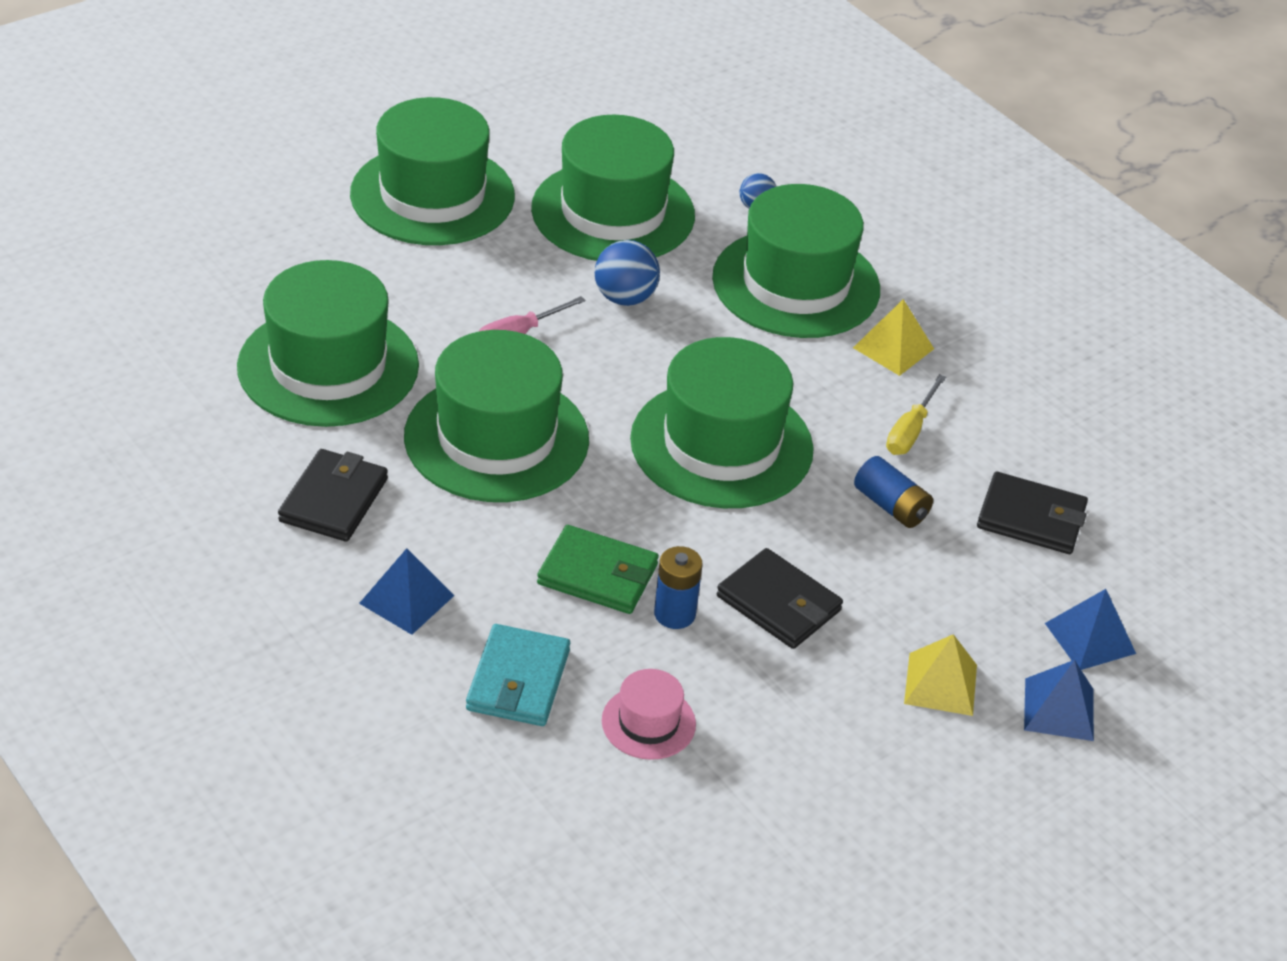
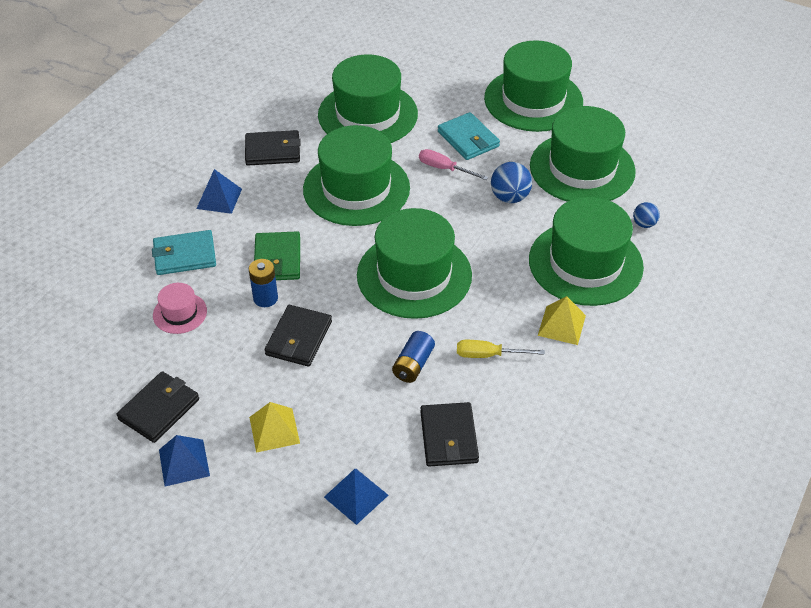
camera: 70 degrees right, 5 degrees up
blue pyramid [1024,660,1094,741] -> blue pyramid moved to [159,435,210,486]
none -> black wallet [117,371,199,443]
none -> turquoise wallet [438,112,500,160]

